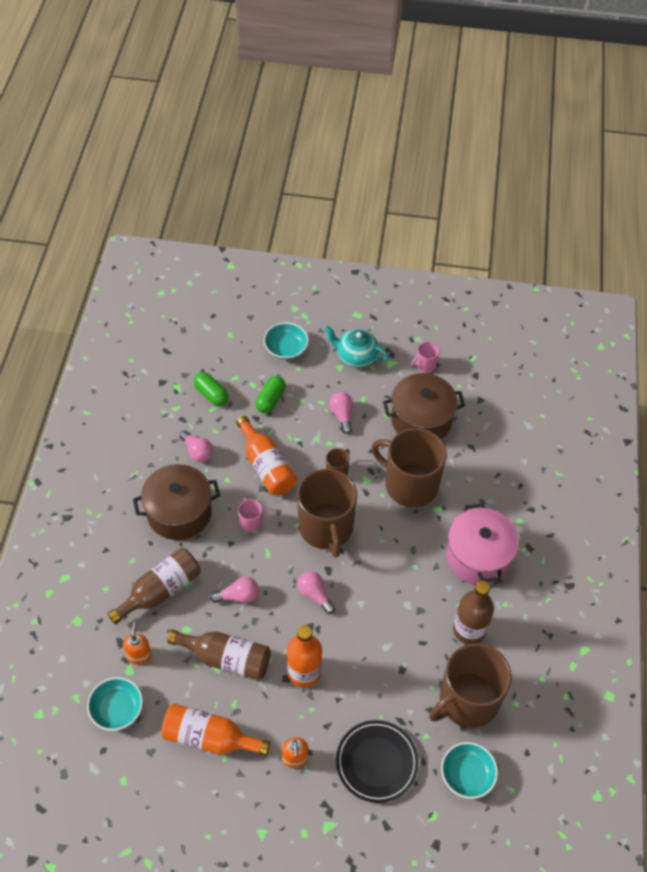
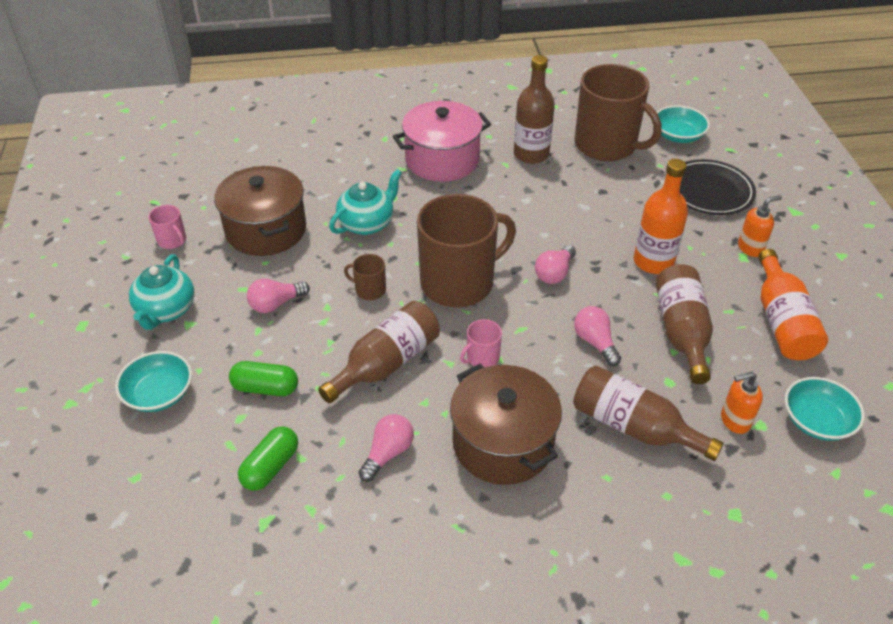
camera: 105 degrees left, 10 degrees down
orange bottle [236,416,297,496] -> brown bottle [318,301,440,404]
brown mug [372,428,447,507] -> turquoise teapot [329,169,402,235]

